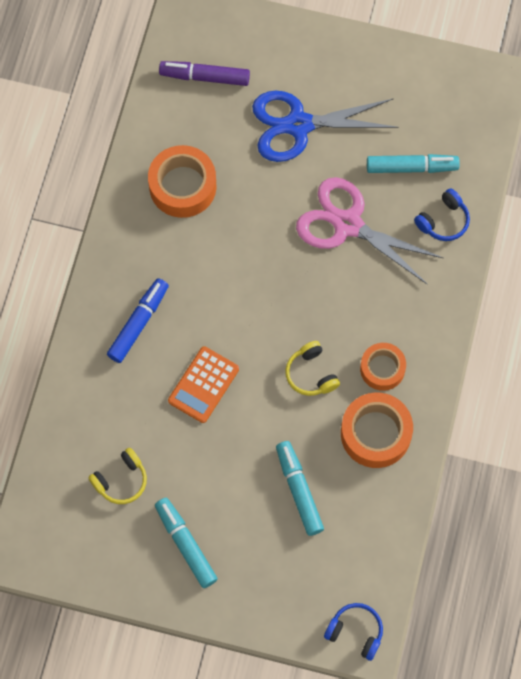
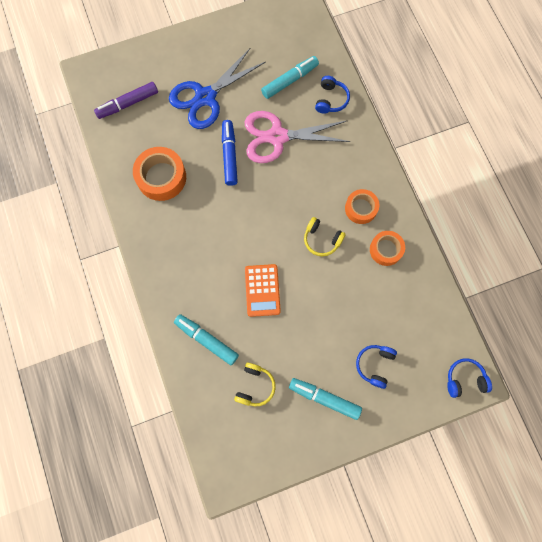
camera: 35 degrees left, 5 degrees up
blue marker [107,278,169,363] -> blue marker moved to [222,120,238,186]
turquoise marker [276,441,324,536] -> turquoise marker moved to [174,314,239,365]
orange tape [341,392,413,468] -> orange tape [370,231,405,266], size x0.64
none -> blue headphones [356,345,397,389]

